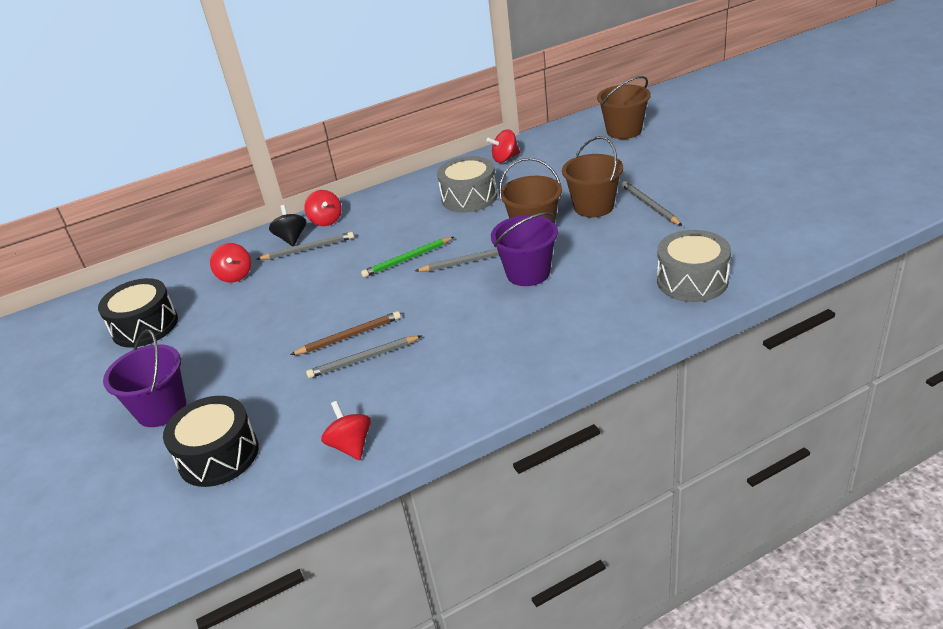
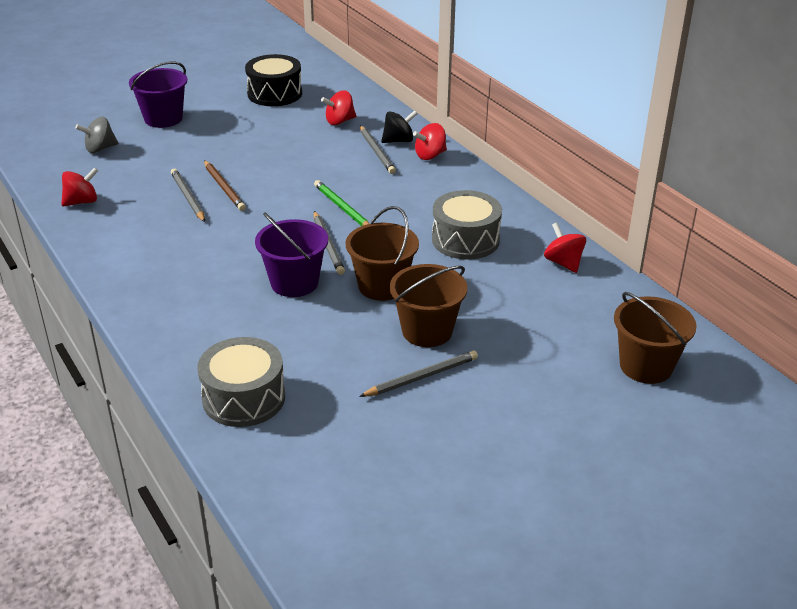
camera: 80 degrees right, 0 degrees up
black drum [163,396,259,487] -> grey spinning top [75,117,119,153]

